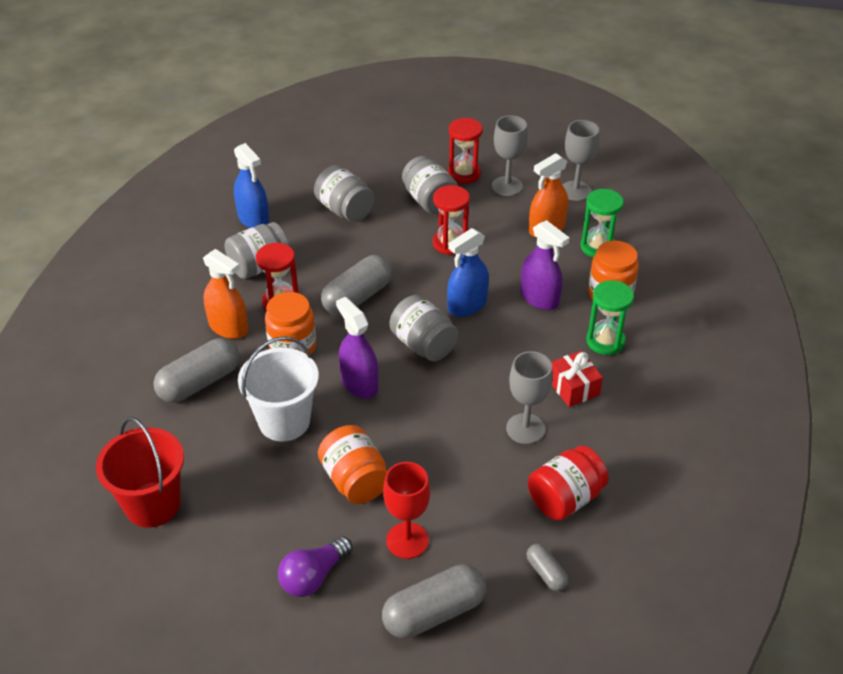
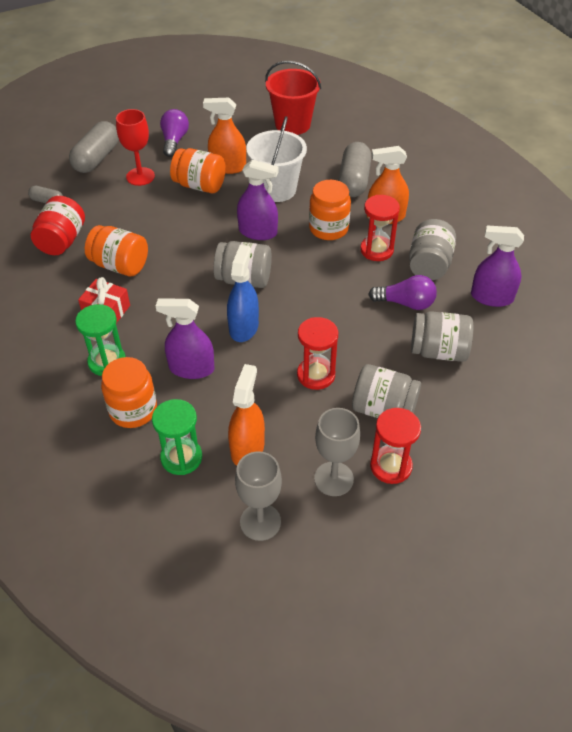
camera: 140 degrees right, 5 degrees up
blue spray bottle [234,143,269,228] -> purple spray bottle [471,225,524,307]
grey capsule [321,255,392,316] -> none
grey goblet [506,351,553,444] -> orange jar [85,225,148,276]
none -> orange spray bottle [203,98,246,174]
none -> purple light bulb [368,275,437,310]

